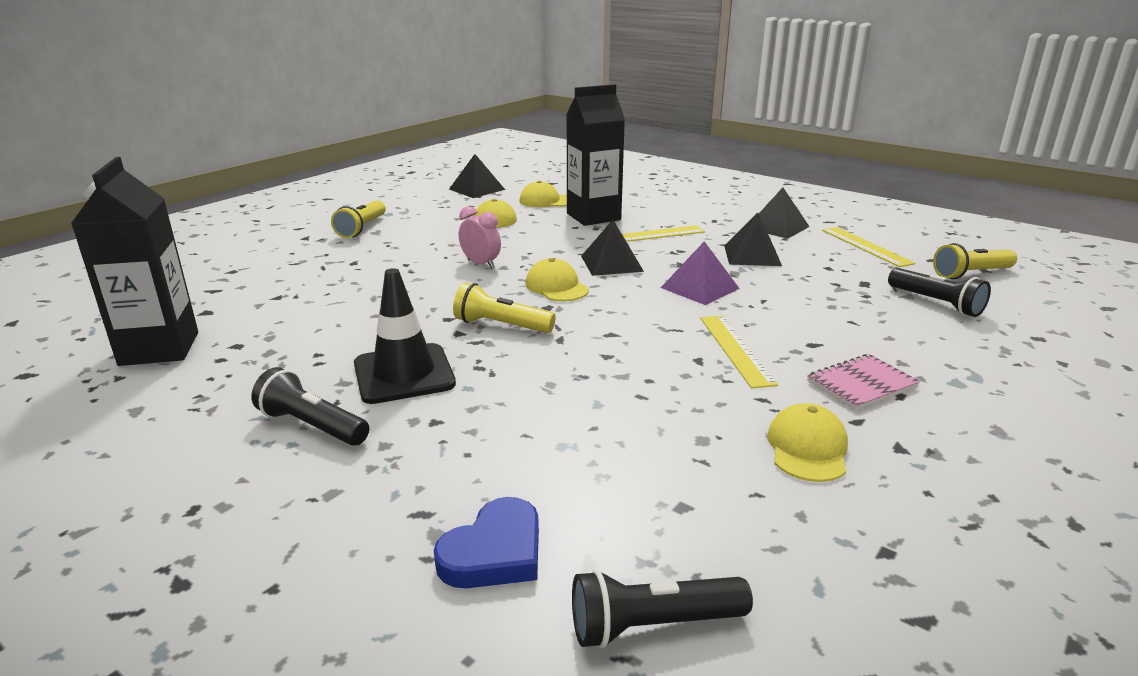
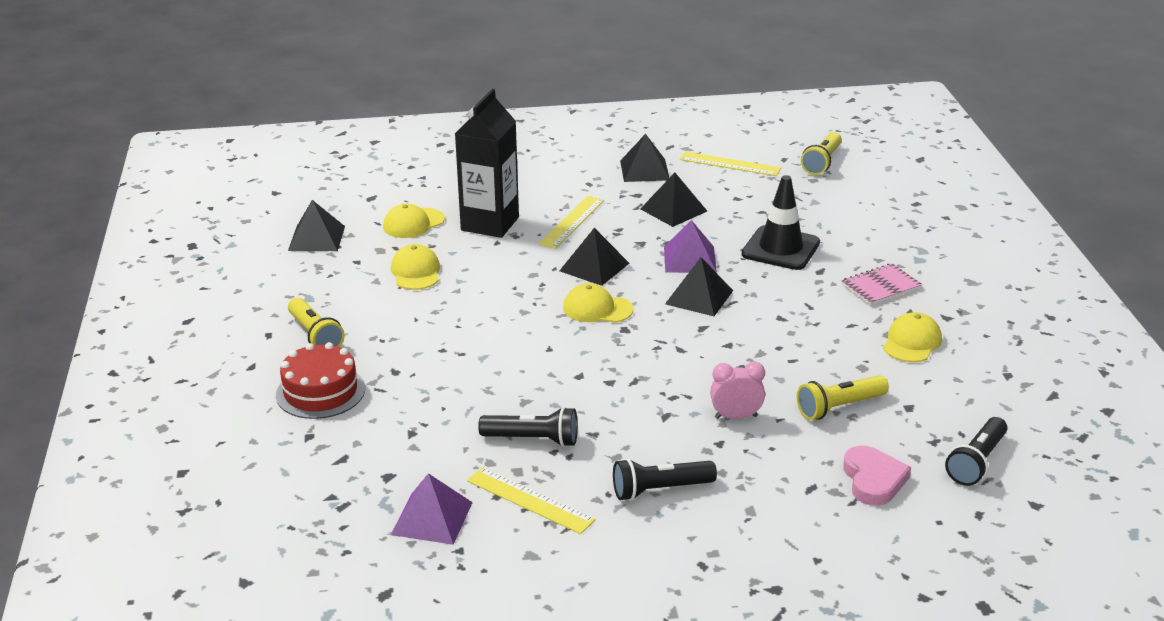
camera: 45 degrees left, 5 degrees up
black carton [71,157,198,366] -> purple pyramid [391,473,473,545]
black traffic cone [354,268,456,404] -> black traffic cone moved to [742,175,820,270]
blue heart [434,497,539,588] -> pink heart [843,446,911,506]
yellow flashlight [453,282,556,333] -> yellow flashlight moved to [797,375,889,420]
pink clock [459,206,501,269] -> pink clock moved to [710,361,765,419]
yellow ruler [700,315,778,388] -> yellow ruler moved to [467,467,596,534]
yellow cap [767,403,848,482] -> yellow cap turned 60 degrees clockwise [883,312,942,362]
pink notebook [807,354,920,410] -> pink notebook turned 45 degrees clockwise [841,264,923,306]
black flashlight [888,268,991,317] -> black flashlight moved to [478,407,578,447]
none -> red cake [276,342,365,419]
none -> black pyramid [665,257,733,316]

